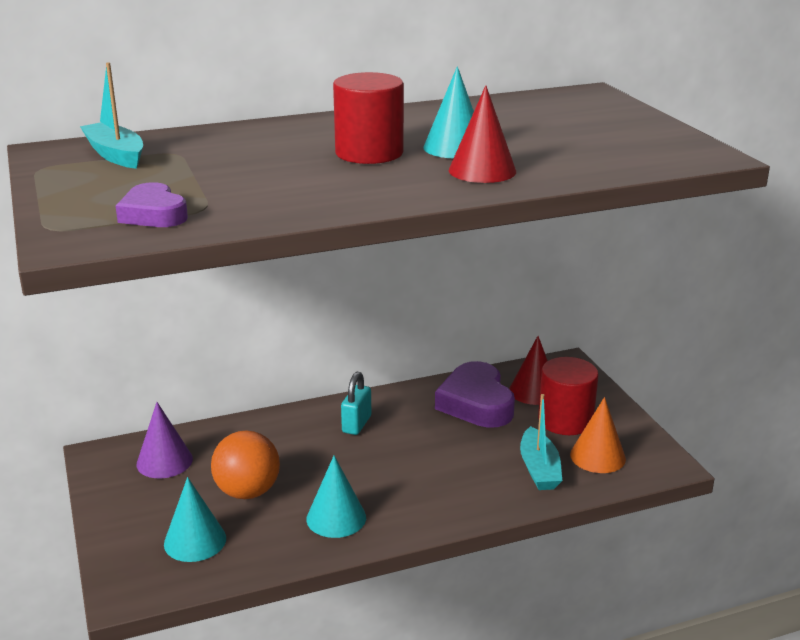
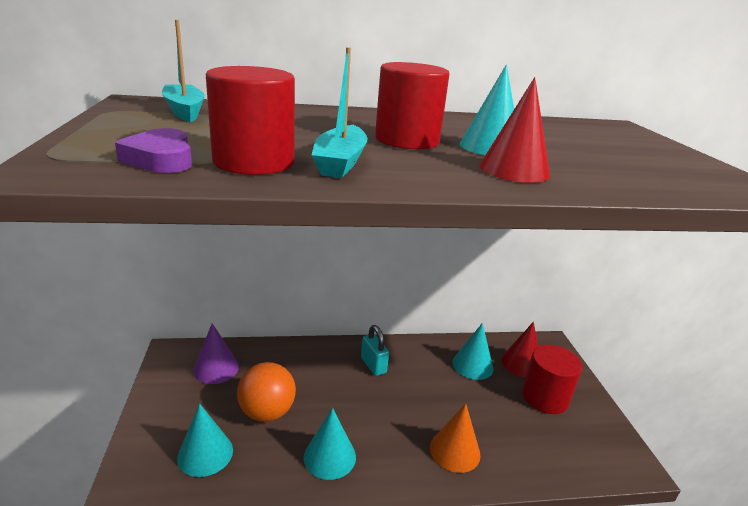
camera: 10 degrees right, 0 degrees up
turquoise padlock [341,372,371,435] -> turquoise padlock turned 60 degrees counterclockwise [361,325,389,376]
purple heart [435,361,515,428] -> turquoise cone [452,323,494,380]
turquoise boat [520,394,562,490] -> turquoise boat moved to [312,47,368,178]
orange cone [570,397,626,473] -> orange cone moved to [430,403,480,473]
none -> red cylinder [206,66,295,175]

